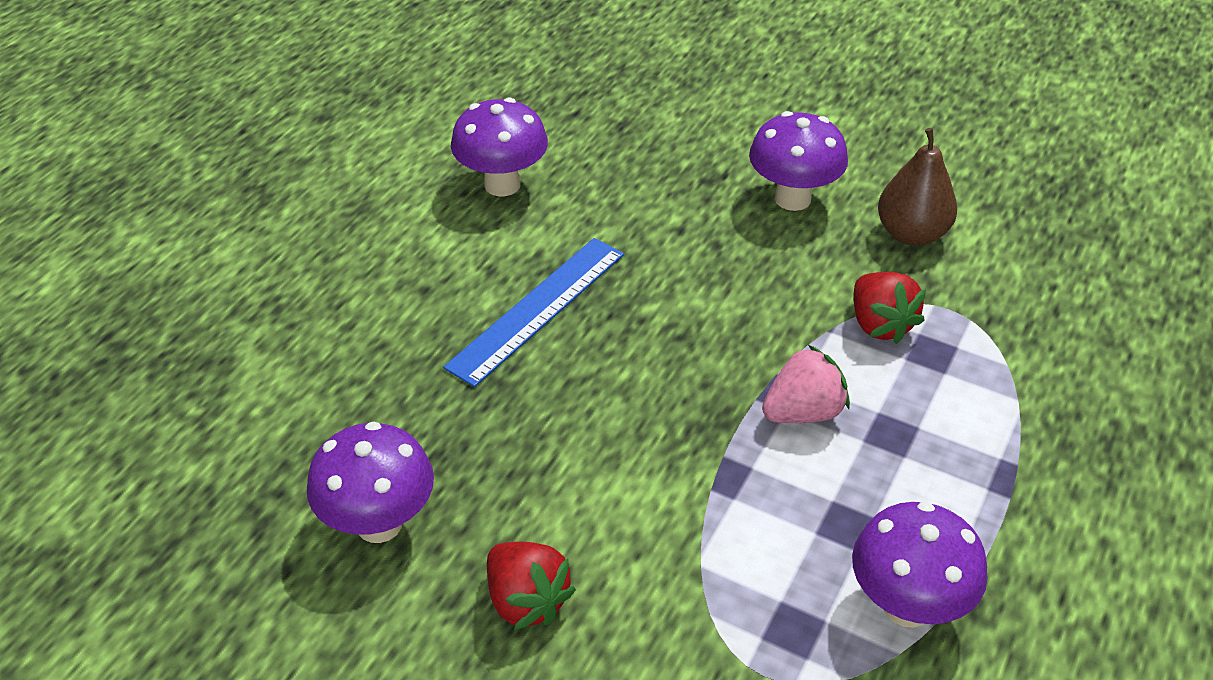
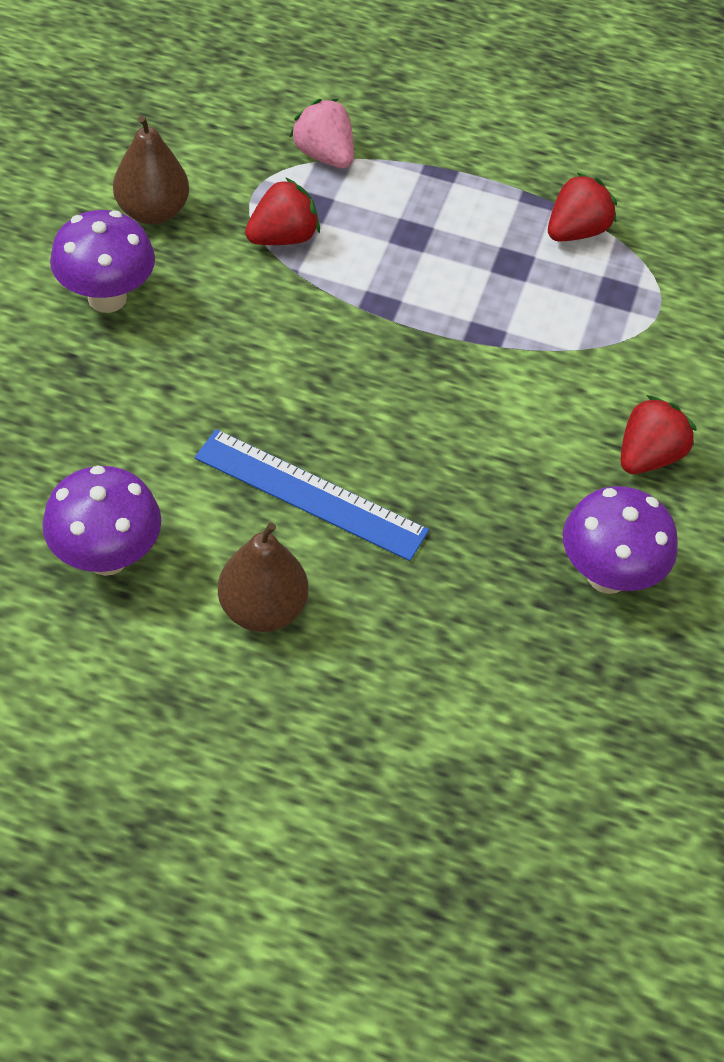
camera: 105 degrees left, 10 degrees up
pink strawberry [762,345,850,423] -> pink strawberry moved to [289,99,354,168]
purple mushroom [852,502,988,628] -> red strawberry [548,172,617,241]
none -> brown pear [218,522,308,632]

